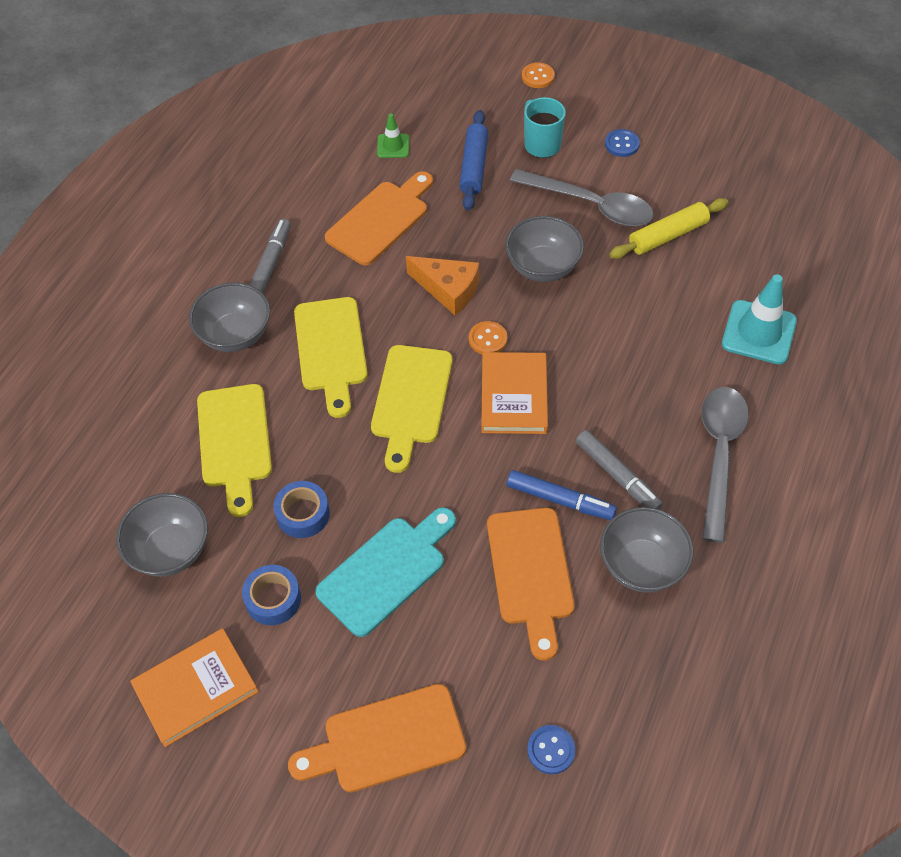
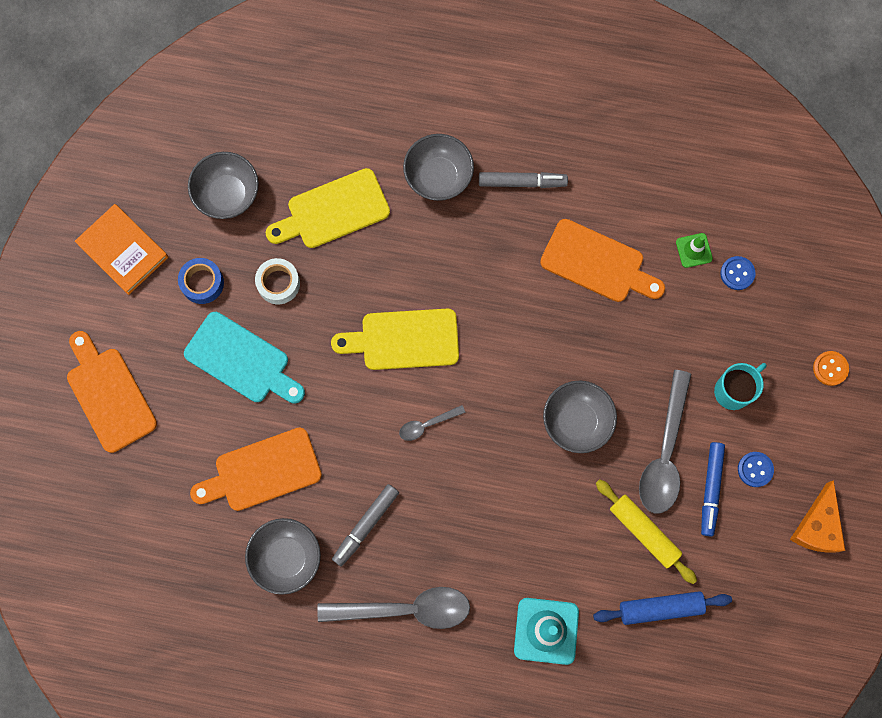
camera: 75 degrees right, 20 degrees up
blue tape [273,481,330,538] -> white tape [255,258,300,304]
yellow cutting board [294,297,368,418] -> none
orange cheese [406,256,479,315] -> orange cheese moved to [790,480,845,553]
blue rolling pin [459,110,488,211] -> blue rolling pin moved to [593,591,732,625]
orange button [469,321,507,354] -> none
orange book [481,352,548,434] -> grey spoon [399,405,466,441]
blue marker [507,470,617,520] -> blue marker moved to [701,442,725,536]
blue button [527,725,576,774] -> blue button moved to [720,256,756,290]

